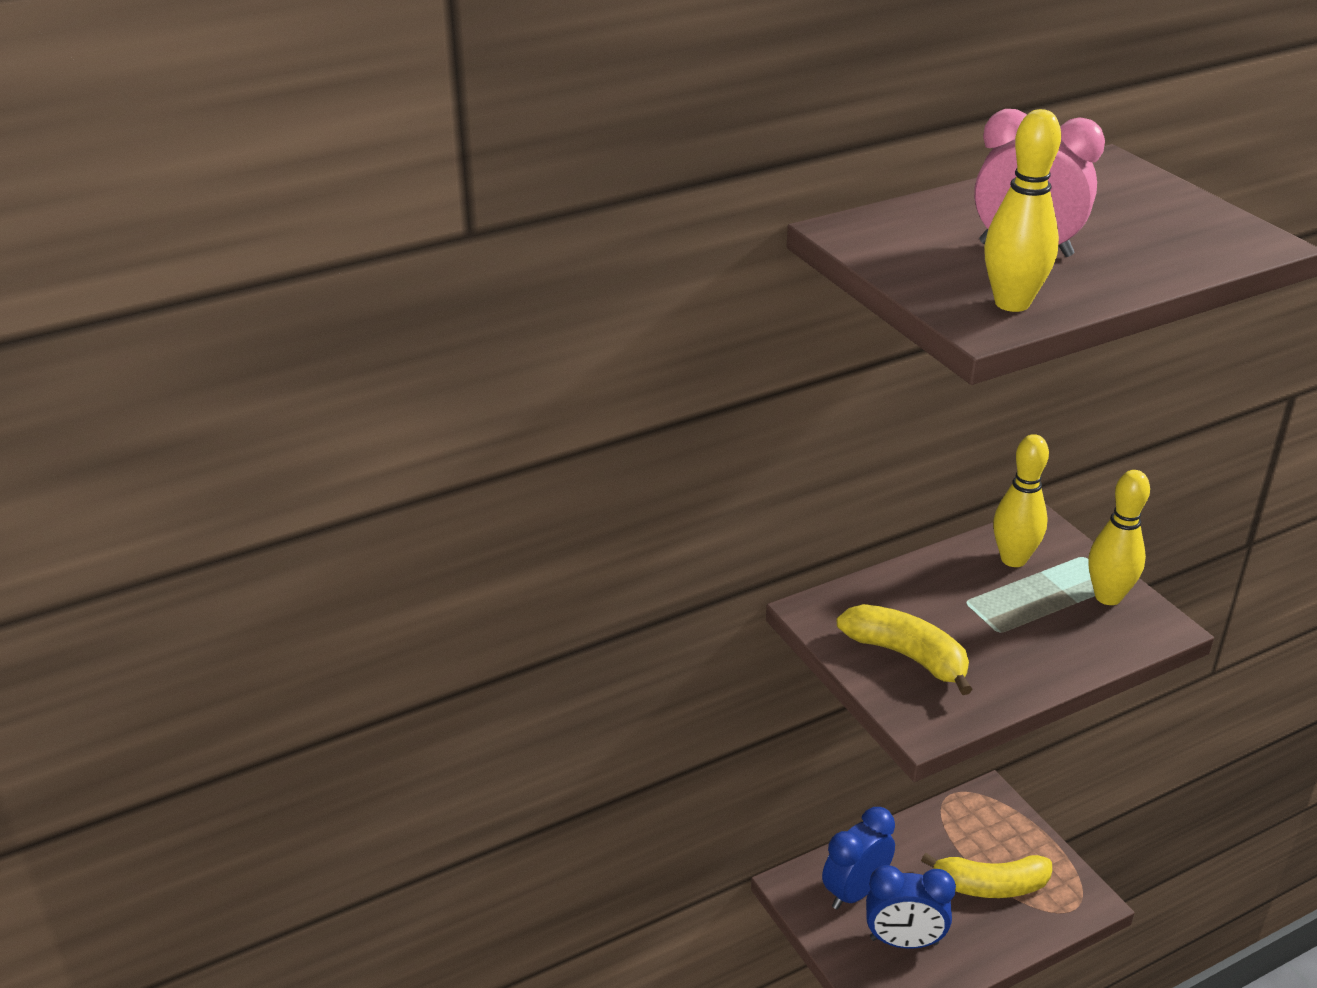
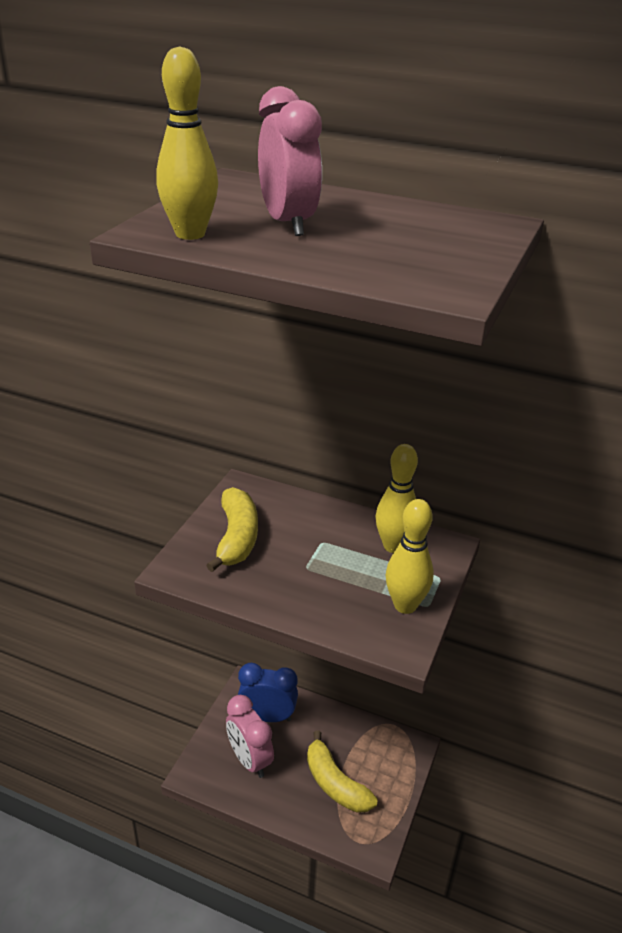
camera: 50 degrees right, 0 degrees up
blue clock [866,865,956,949] -> pink clock [226,695,274,778]

